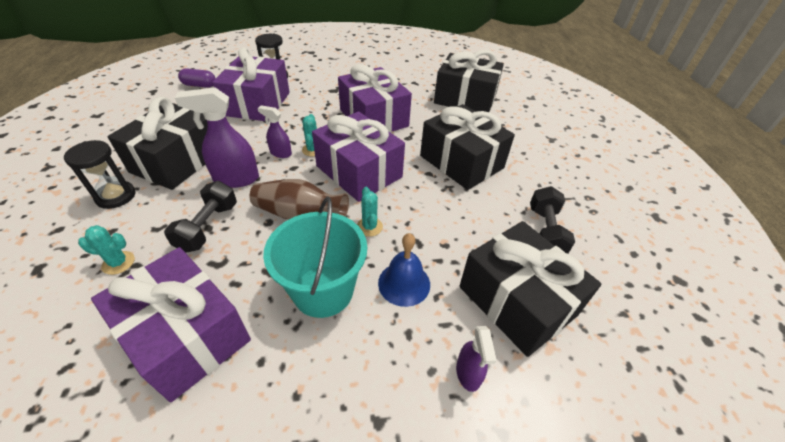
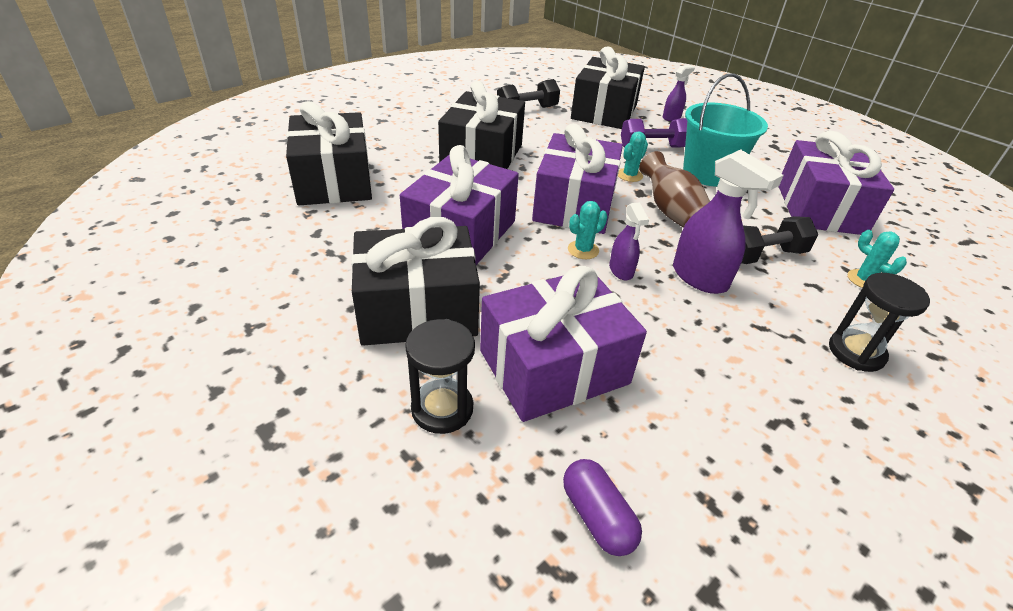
camera: 125 degrees left, 5 degrees down
black gift [107,96,207,190] -> black gift moved to [351,217,480,346]
blue bell [378,233,430,307] -> purple dumbbell [621,118,687,148]

